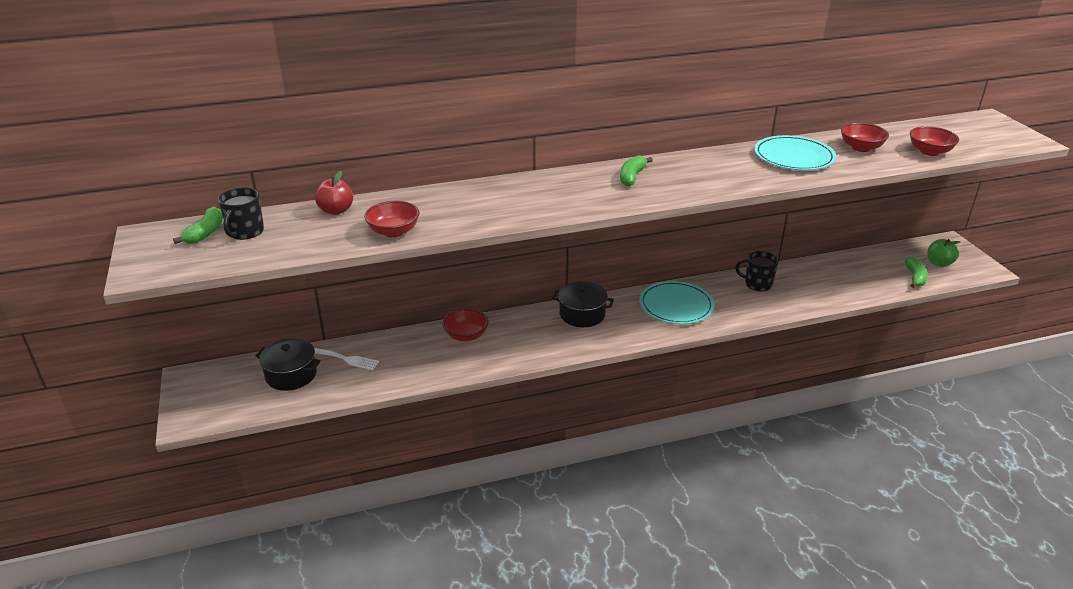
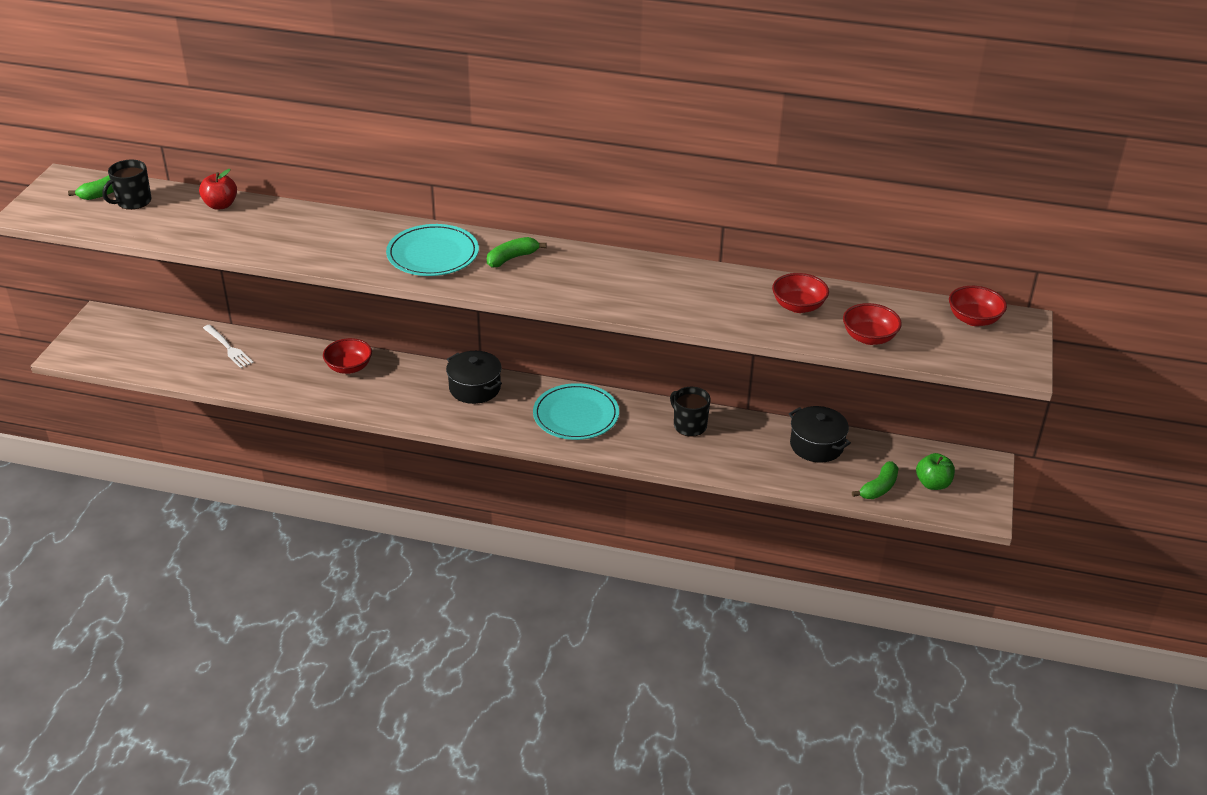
camera: 30 degrees right, 5 degrees up
black pot [255,338,321,391] -> black pot moved to [789,406,851,462]
red bowl [364,201,420,237] -> red bowl moved to [949,286,1007,326]
turquoise plate [754,135,836,170] -> turquoise plate moved to [386,224,479,276]

